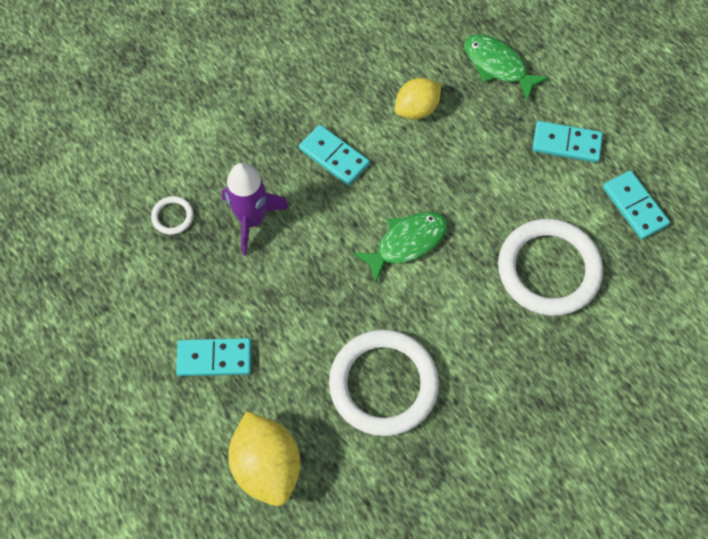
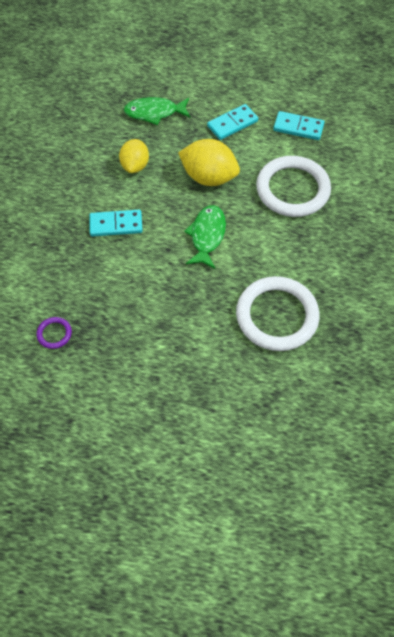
camera: 45 degrees left, 5 degrees down
white ring [151,196,194,235] -> purple ring [36,317,72,349]
turquoise domino [176,338,251,376] -> none
purple rocket [222,163,290,255] -> none
yellow lemon [228,411,300,506] -> yellow lemon moved to [178,139,240,186]

